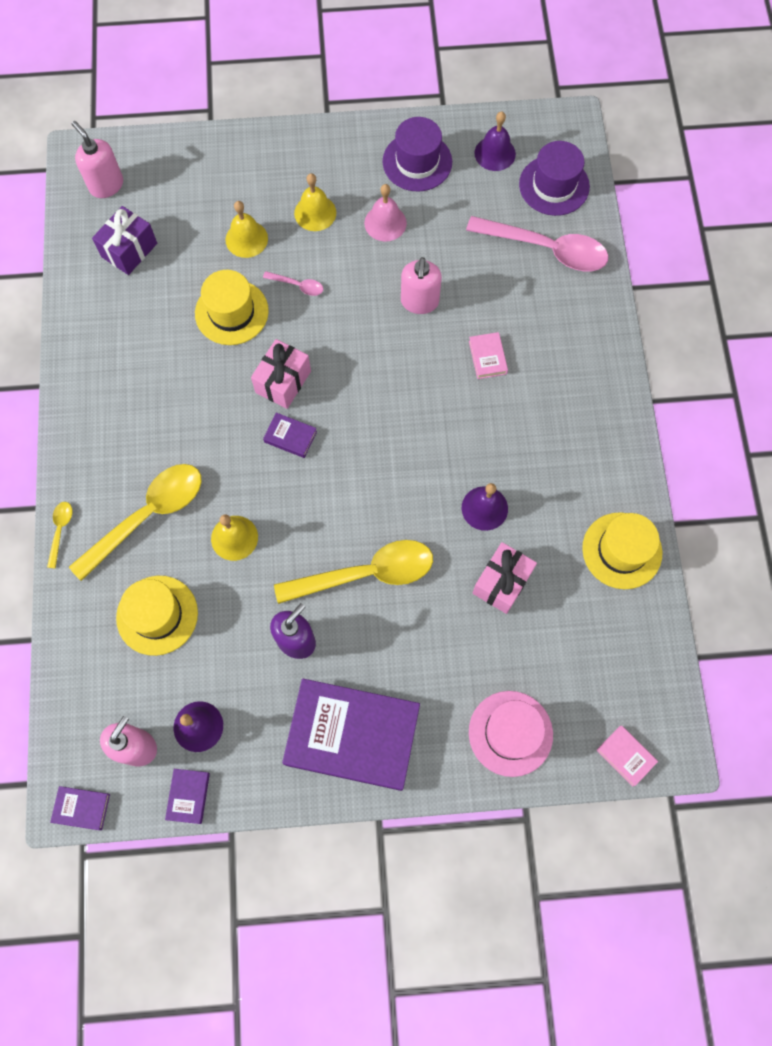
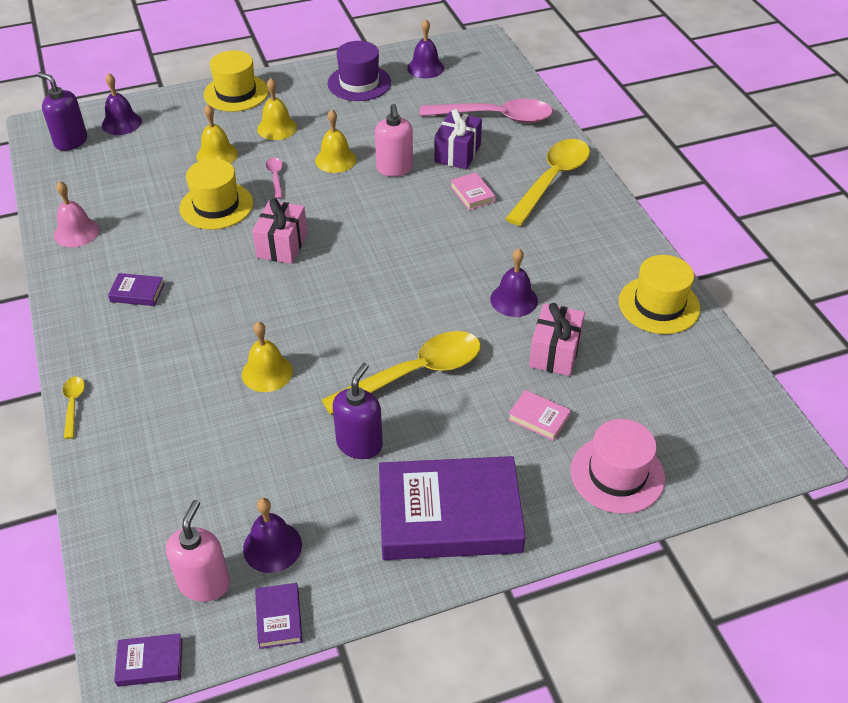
camera: 15 degrees left, 25 degrees down
yellow spoon [69,464,202,581] -> yellow spoon moved to [505,139,590,226]
pink soap dispenser [72,121,123,198] -> purple soap dispenser [37,72,87,151]
purple gift [92,206,157,275] -> purple gift moved to [435,109,482,169]
yellow hat [116,576,198,656] -> yellow hat moved to [204,50,269,112]
pink spoon [263,271,323,296] -> pink spoon turned 105 degrees counterclockwise [266,158,283,199]
purple book [263,413,317,458] -> purple book moved to [108,273,164,306]
pink bell [364,184,407,242] -> pink bell moved to [54,181,99,247]
purple hat [519,141,590,216] -> none
pink book [597,725,658,787] -> pink book moved to [508,390,571,441]
none -> purple bell [102,73,142,135]
none -> yellow bell [315,109,356,173]

